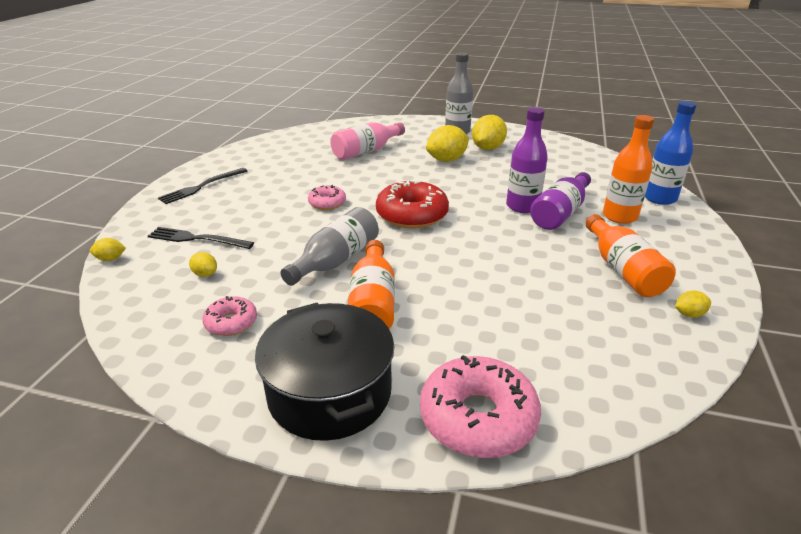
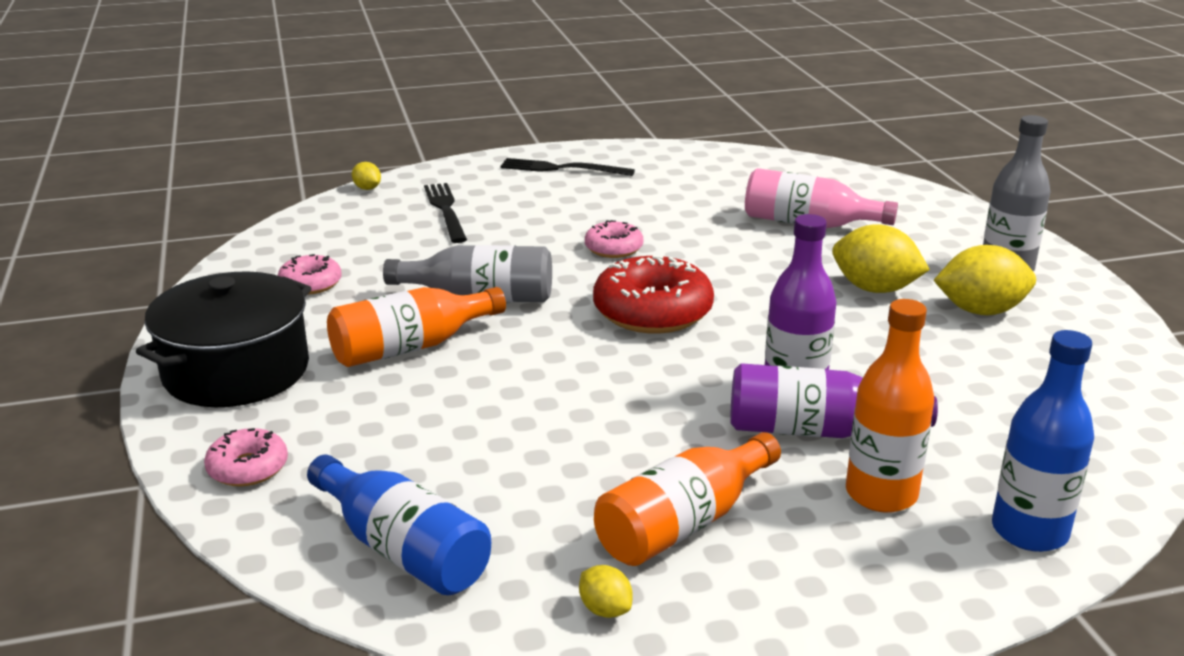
camera: 60 degrees right, 5 degrees down
yellow lemon [189,252,217,277] -> none
pink donut [420,355,541,458] -> pink donut [204,428,288,487], size x0.54
none -> blue bottle [307,455,491,595]

